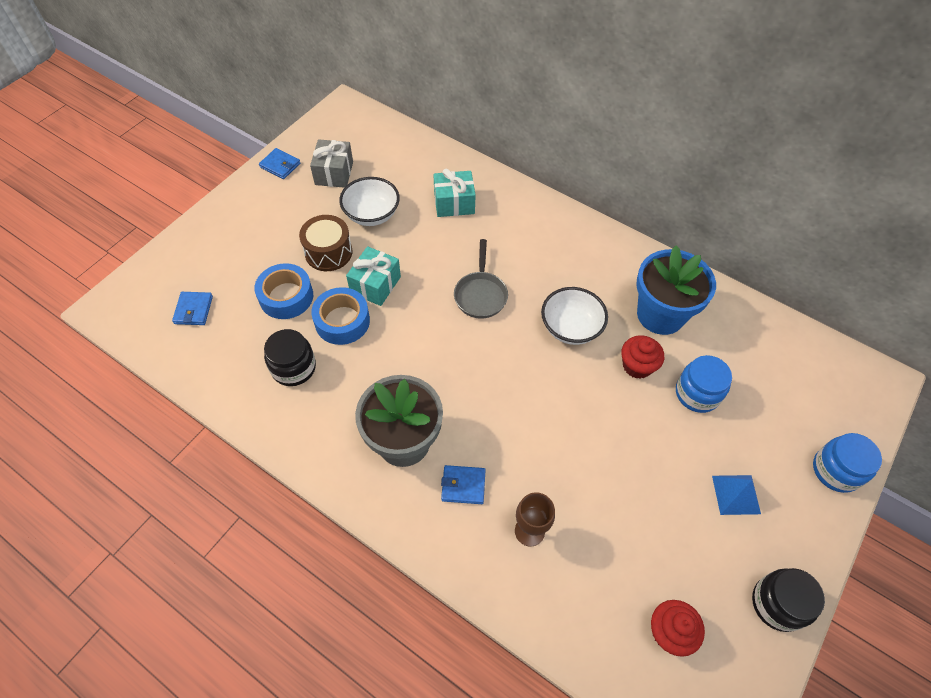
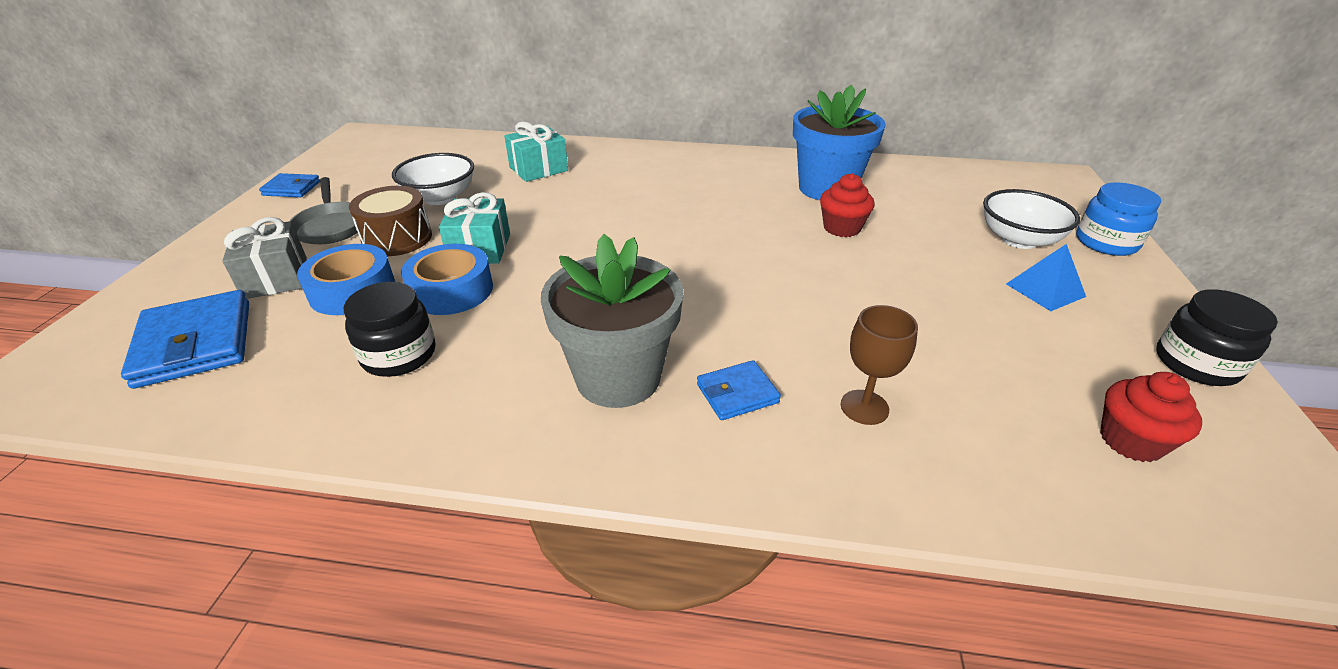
camera: 25 degrees left, 20 degrees down
blue wallet [172,292,213,325] -> blue wallet [121,290,249,389], size x1.81
grey gift [310,139,353,188] -> grey gift moved to [222,217,307,299]
grey pan [454,239,508,319] -> grey pan moved to [290,177,359,244]
white bowl [541,287,608,345] -> white bowl moved to [983,189,1080,249]
blue jar [676,355,732,413] -> none

